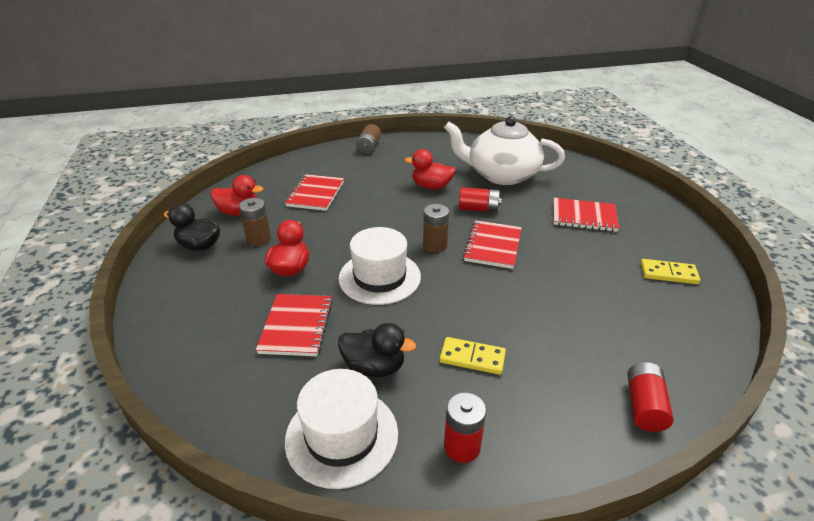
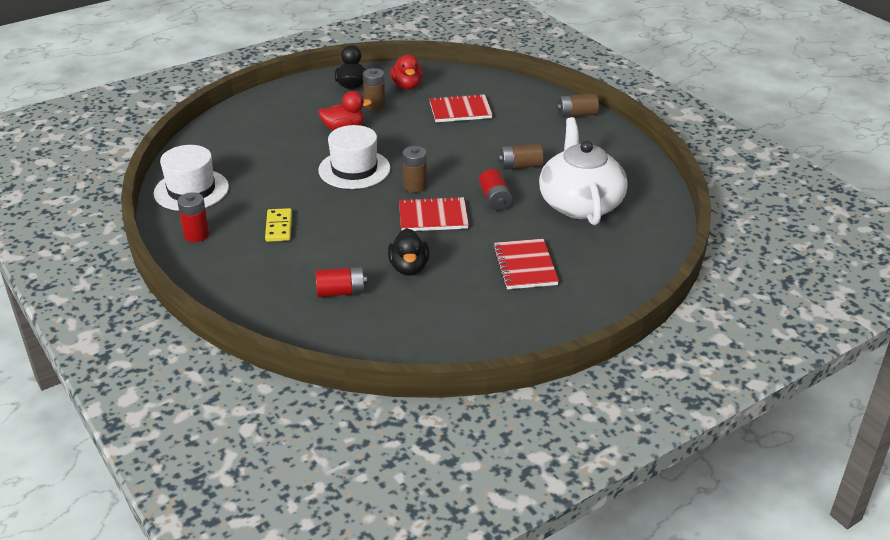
camera: 70 degrees right, 0 degrees up
red notebook [256,294,333,356] -> none
black duck [338,323,416,377] -> black duck moved to [388,228,429,276]
red duck [404,149,456,189] -> brown battery [498,144,543,170]
red battery [627,362,673,432] -> red battery moved to [315,267,367,297]
yellow domino [641,259,701,284] -> none

